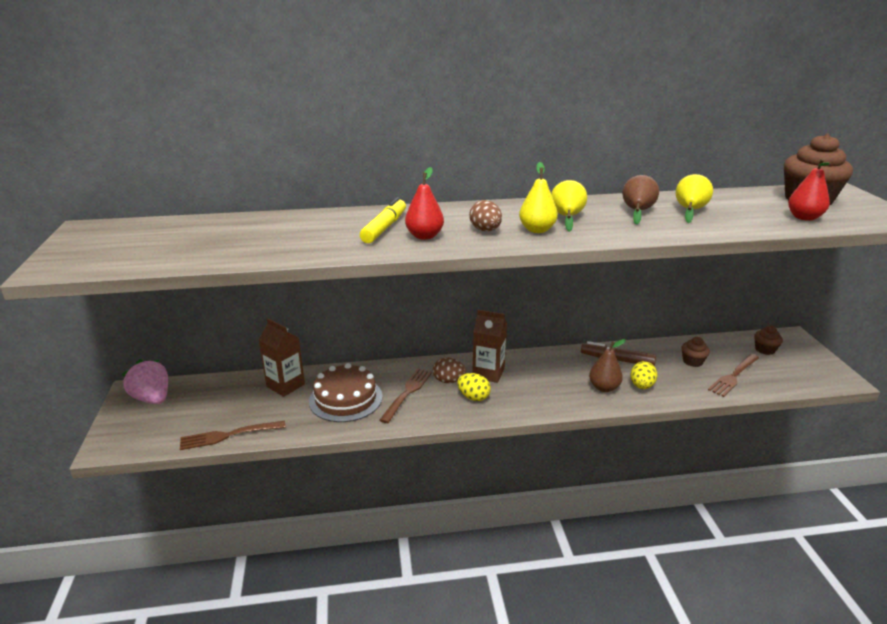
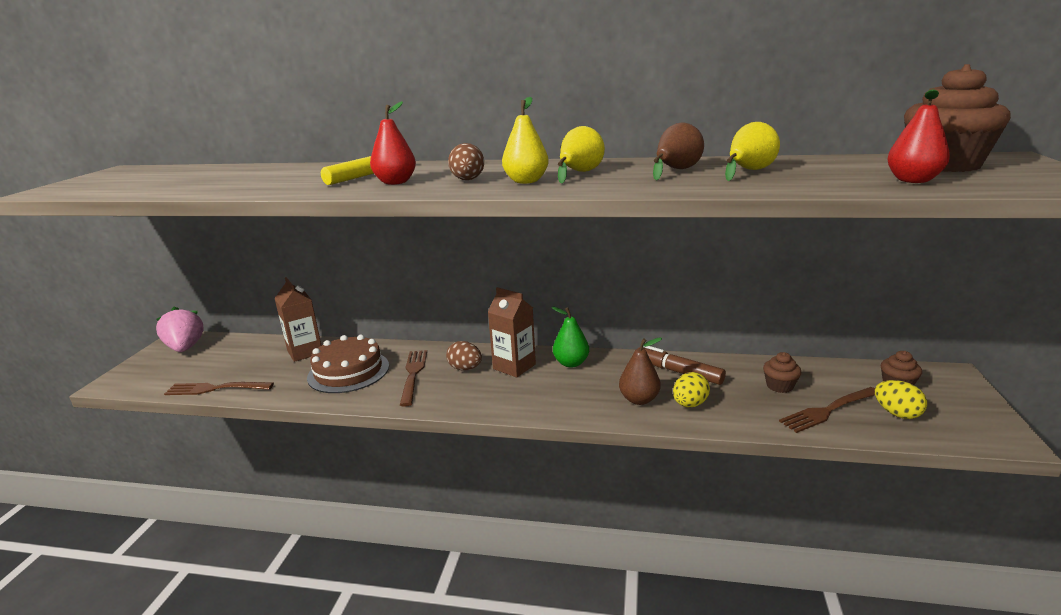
camera: 20 degrees right, 5 degrees down
brown fork [380,368,432,423] -> brown fork turned 45 degrees counterclockwise [400,350,427,407]
yellow egg [457,373,491,401] -> yellow egg moved to [875,380,927,419]
none -> green pear [552,306,589,368]

